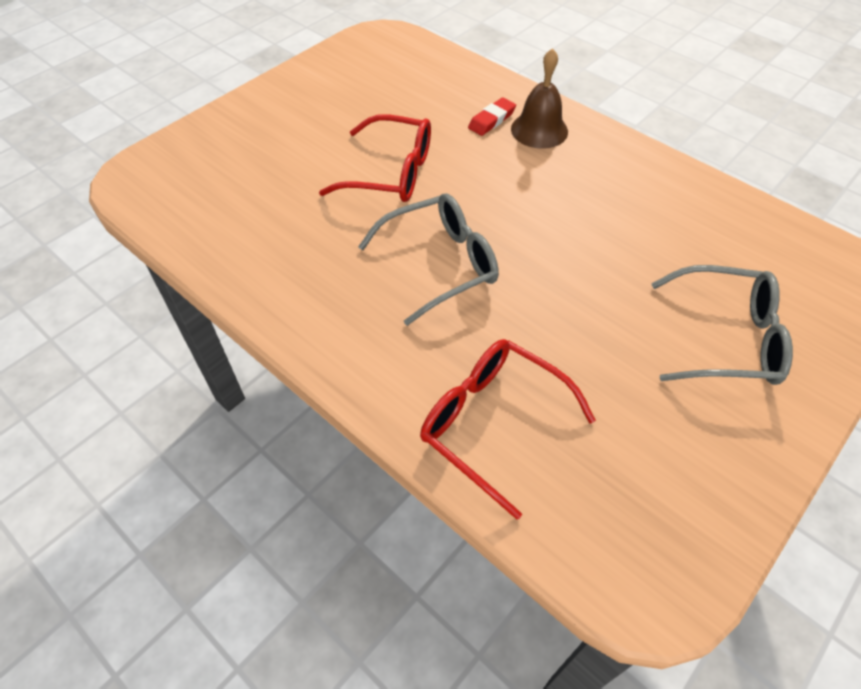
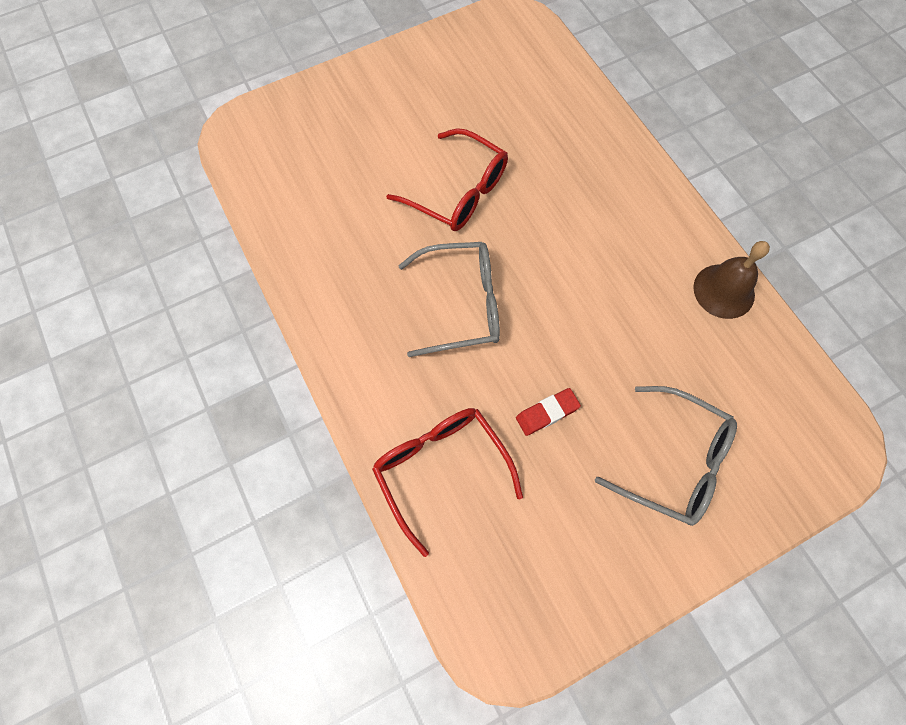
camera: 20 degrees right, 15 degrees up
red eraser [468,97,516,136] -> red eraser moved to [516,388,581,436]
brown bell [511,48,568,149] -> brown bell moved to [693,241,770,319]

